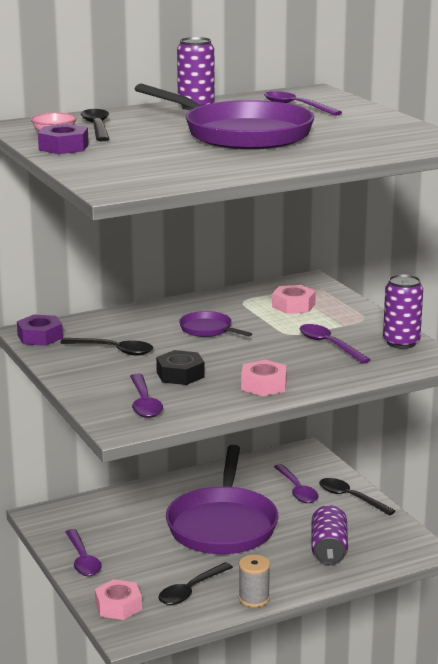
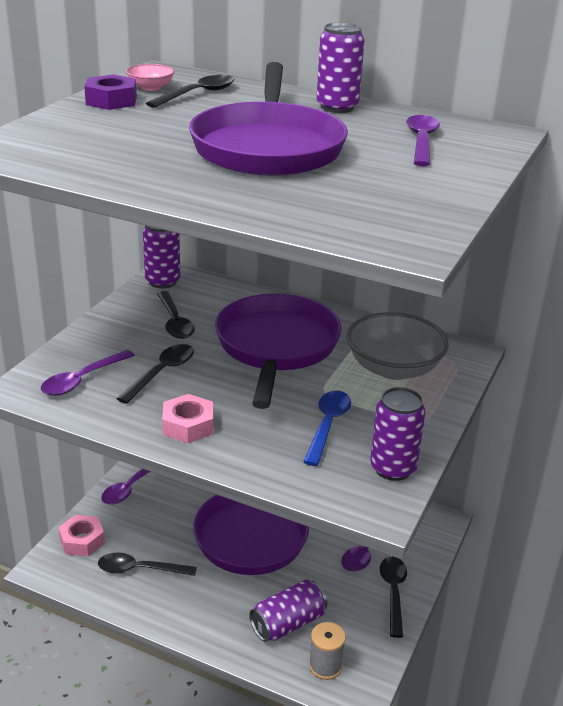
camera: 50 degrees right, 10 degrees up
purple nut [17,315,63,346] -> purple can [143,225,181,288]
black nut [156,350,205,385] -> black spoon [116,344,194,404]
purple pan [179,311,252,337] -> purple pan [215,294,342,409], size x2.22
grey spool [239,555,270,607] -> grey spool moved to [309,622,346,680]
pink nut [272,285,316,314] -> grey bowl [347,312,449,380]
purple spoon [300,324,371,364] -> blue spoon [304,391,351,466]

